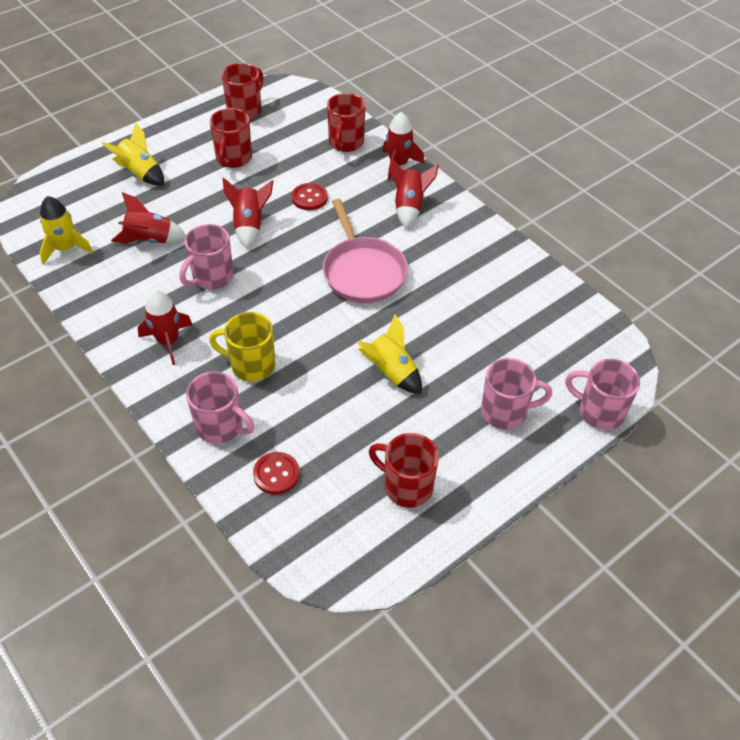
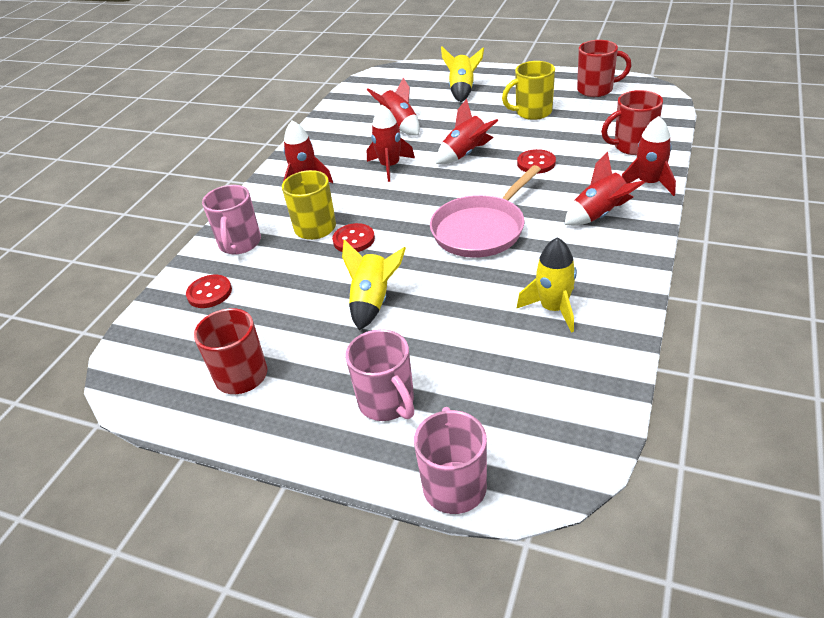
camera: 65 degrees right, 10 degrees down
yellow rocket [39,196,93,265] -> yellow rocket moved to [516,237,577,333]
pink mug [180,224,234,290] -> red rocket [367,105,415,182]
red mug [210,108,252,168] -> yellow mug [502,61,555,120]
none -> red button [332,223,375,252]

